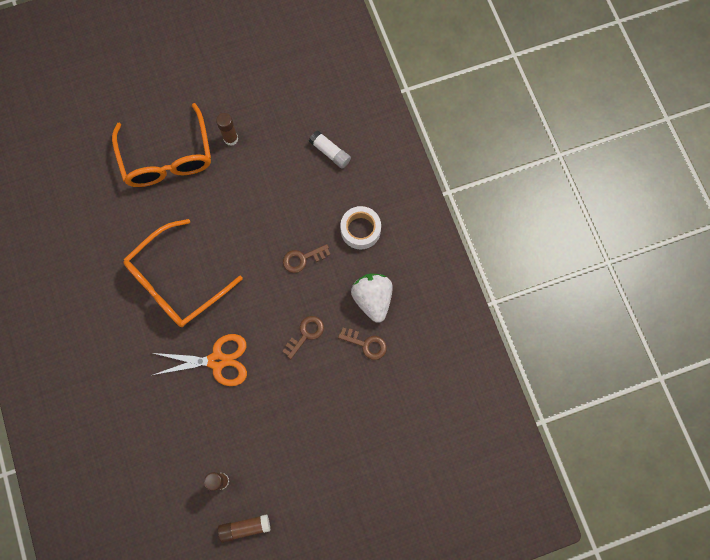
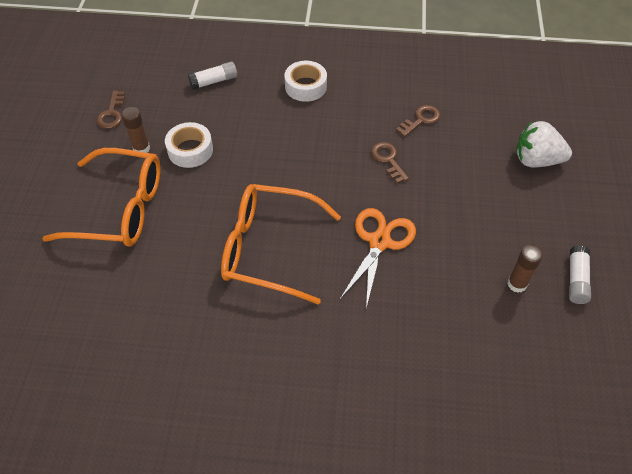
camera: 65 degrees left, 20 degrees down
orange glasses [124,219,243,327] -> orange glasses turned 120 degrees clockwise [221,184,341,305]
brown glue stick [218,514,270,543] -> white glue stick [569,245,591,304]
brown key [283,244,331,273] -> brown key moved to [96,91,125,129]
white strawberry [351,274,393,322] -> white strawberry moved to [516,121,572,168]
none -> white tape [165,122,213,168]

